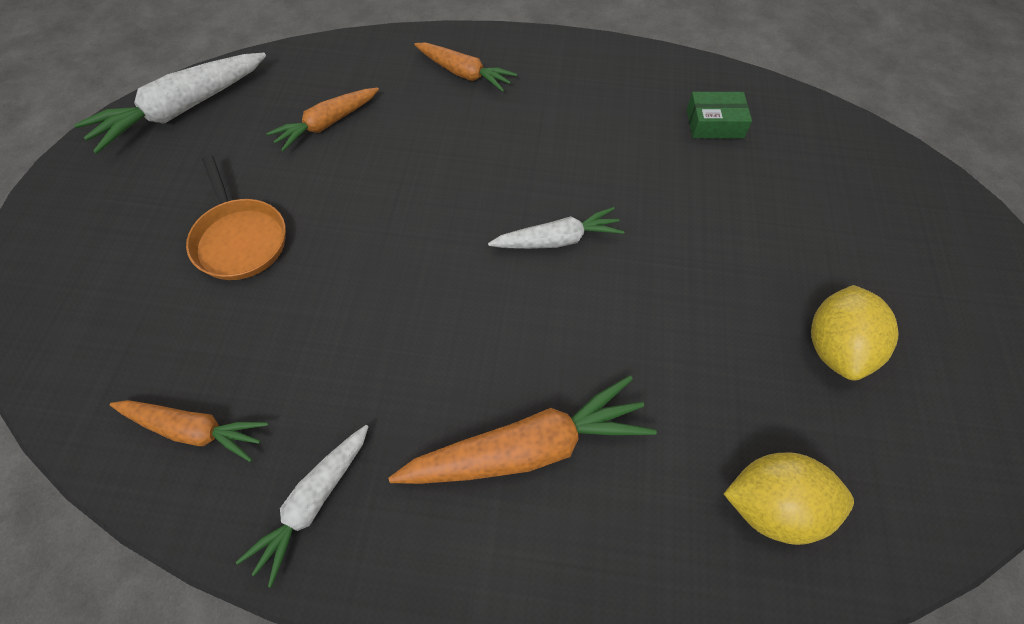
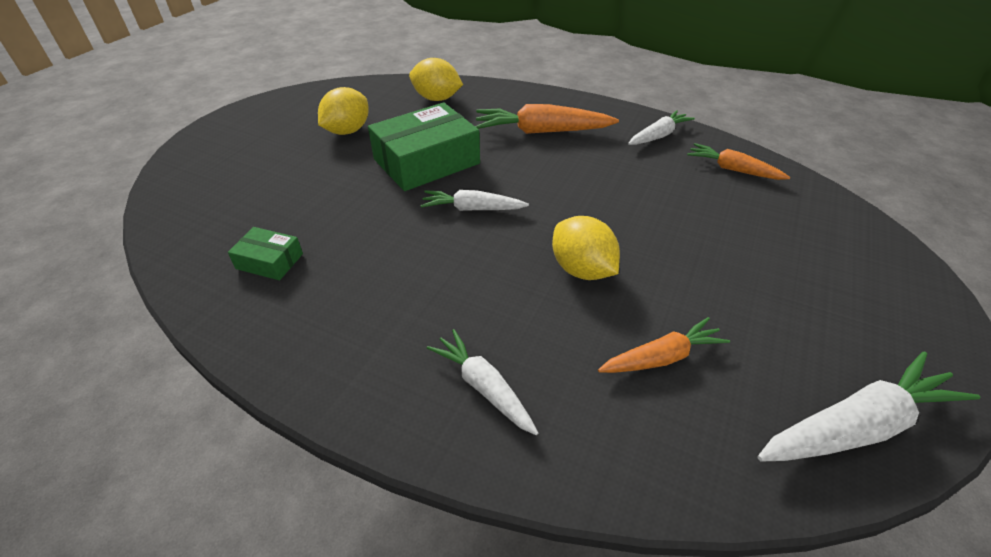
camera: 160 degrees left, 15 degrees down
orange pan [186,155,286,280] -> none
orange carrot [414,43,517,92] -> white carrot [427,329,538,435]
none -> green box [368,102,480,191]
none -> yellow lemon [552,216,620,280]

